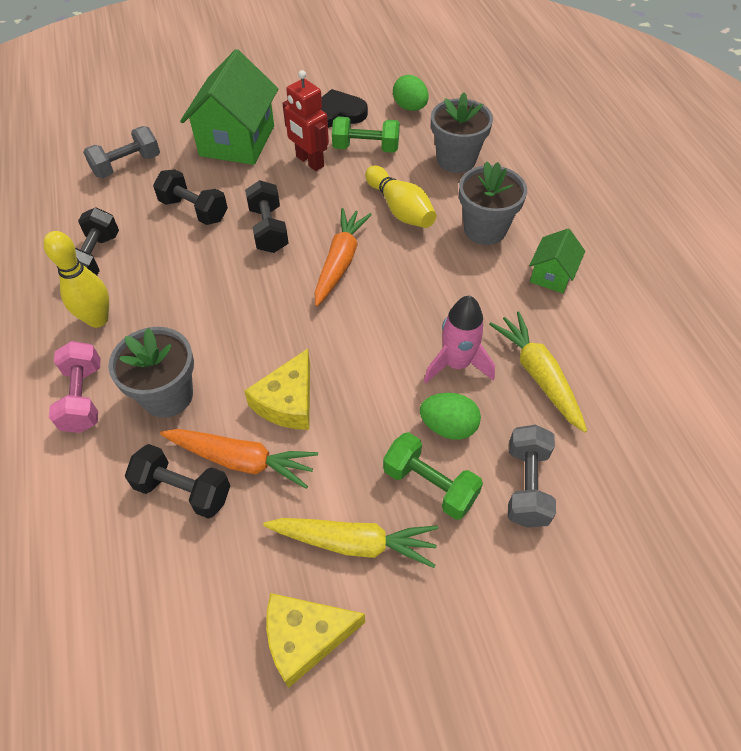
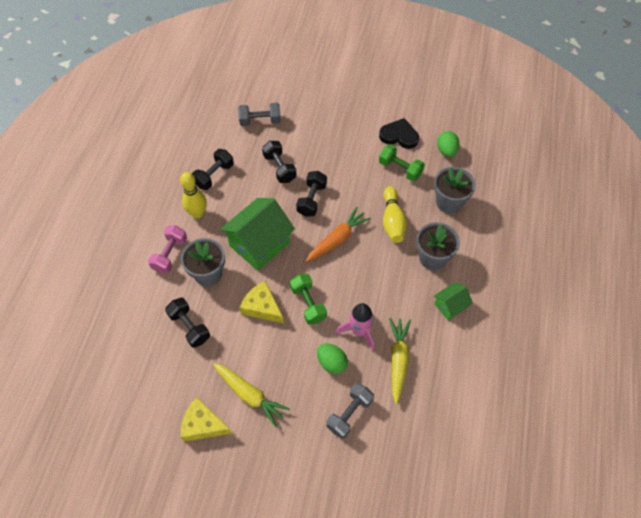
camera: 30 degrees right, 5 degrees up
orange carrot [160,429,318,489] -> none
green house [180,49,278,165] -> green house moved to [220,198,295,271]
yellow cheese [244,349,310,430] -> yellow cheese turned 75 degrees clockwise [240,281,284,323]
red robot [282,70,329,171] -> none
green dumbbell [383,432,483,520] -> green dumbbell moved to [290,274,327,325]

